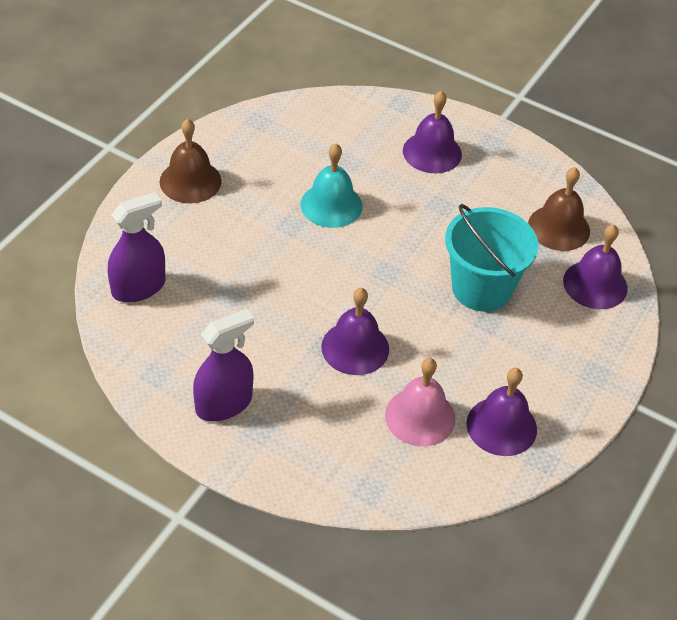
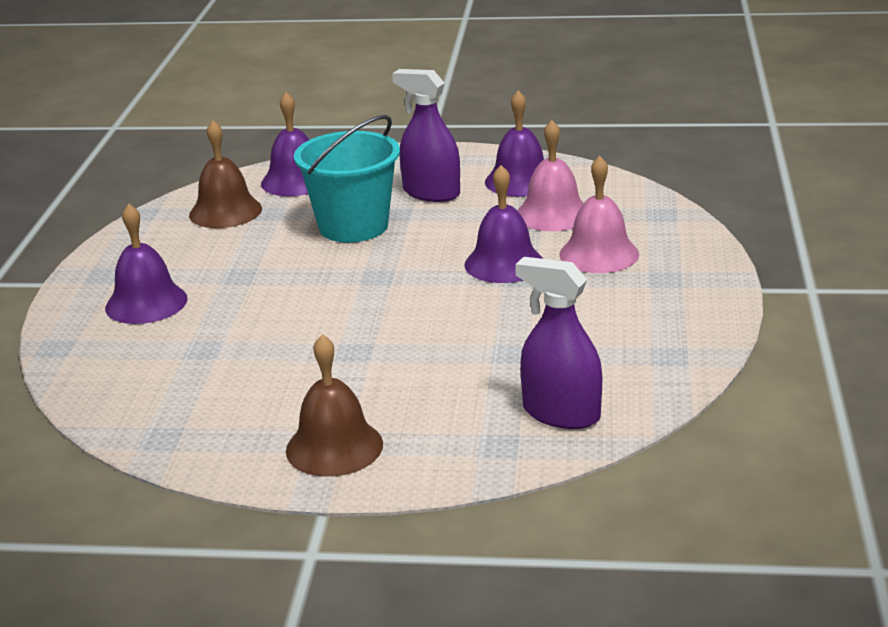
camera: 110 degrees left, 20 degrees down
purple spray bottle [193,309,254,421] -> purple spray bottle moved to [392,69,460,202]
turquoise bell [301,143,362,228] -> none
none -> pink bell [559,156,639,273]

